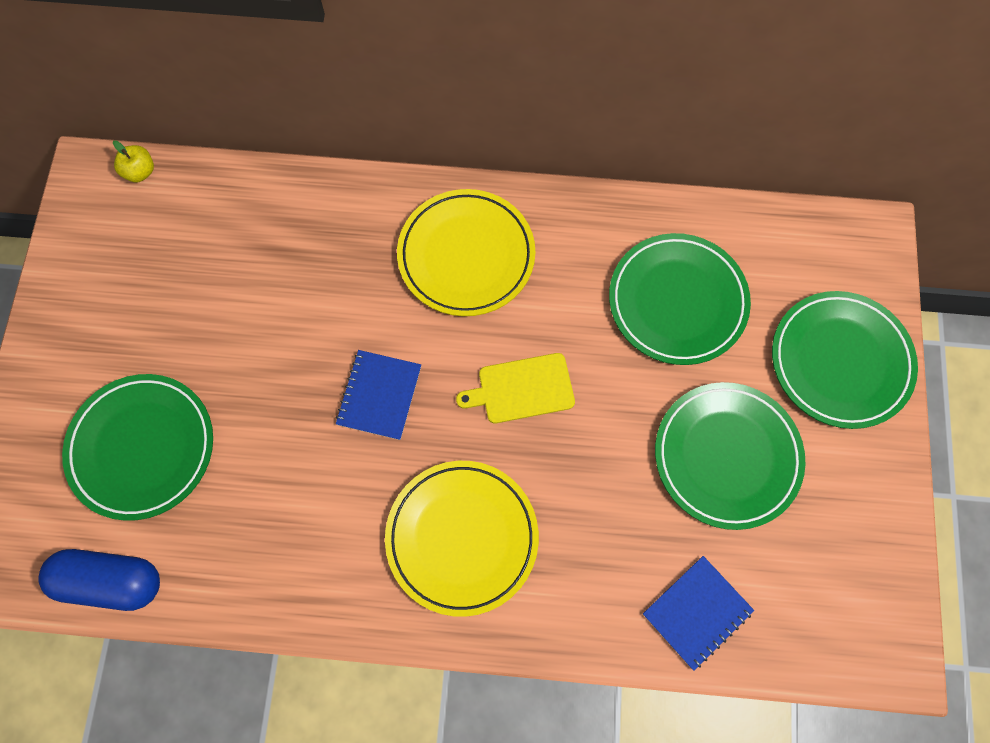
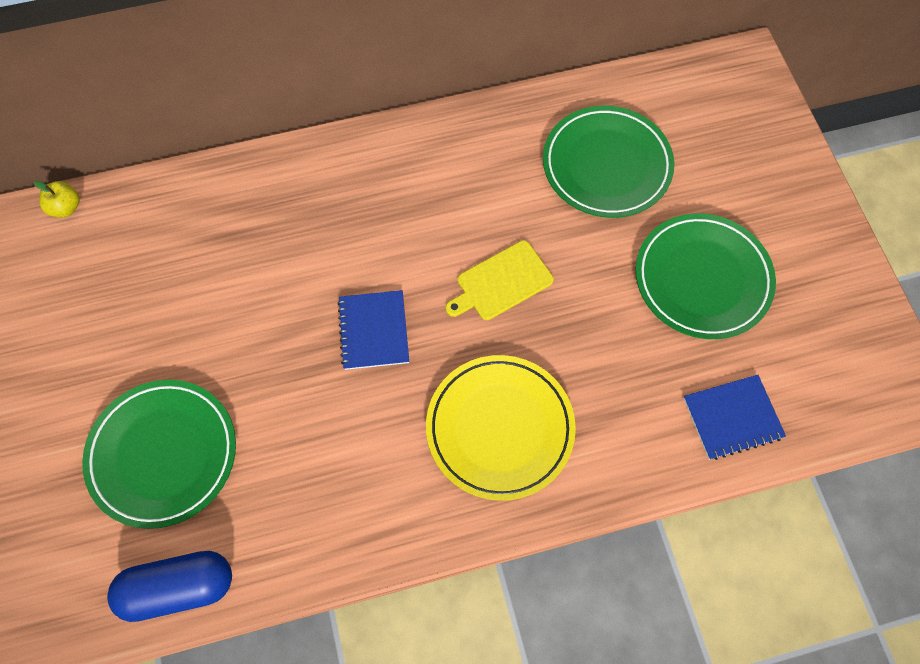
camera: 20 degrees left, 5 degrees down
yellow plate [397,189,536,316] -> none
blue notebook [643,556,754,671] -> blue notebook turned 45 degrees clockwise [684,375,786,460]
green plate [772,291,918,429] -> none

